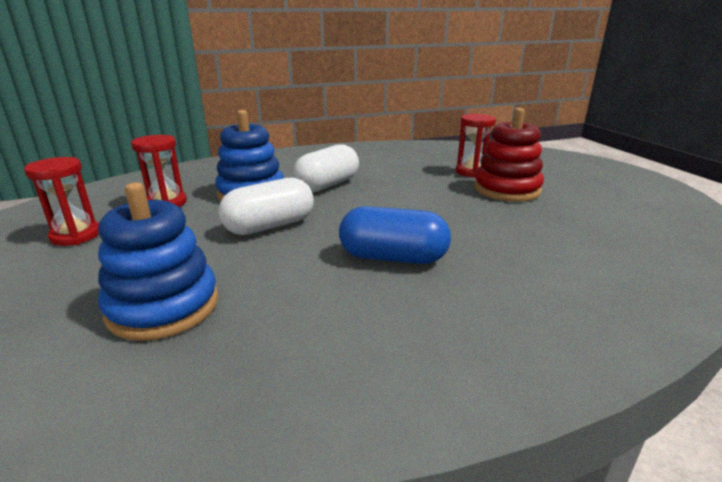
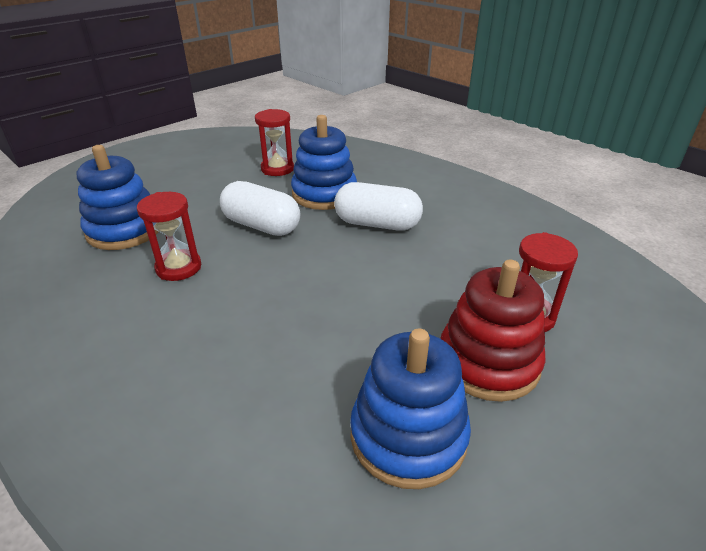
camera: 65 degrees right, 10 degrees up
red hourglass [24,157,99,246] -> red hourglass moved to [137,192,201,281]
blue capsule [339,206,451,264] -> none
none -> blue stacking toy [350,328,471,489]

